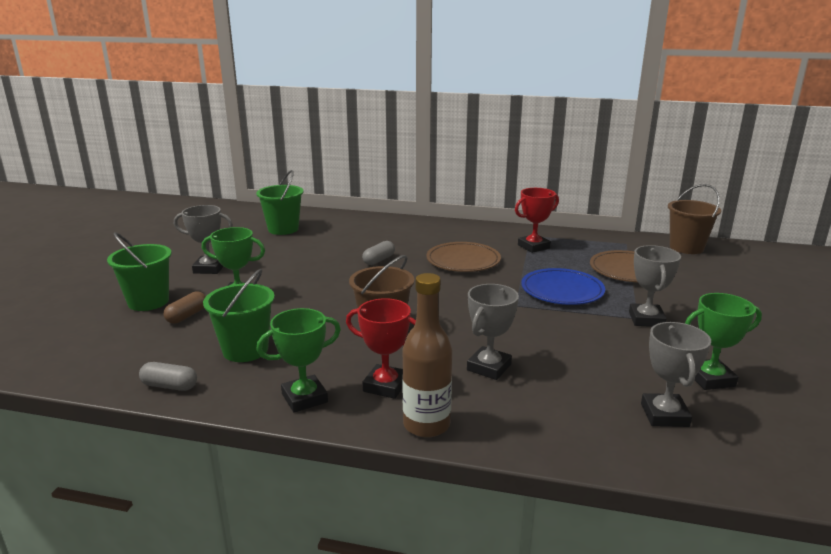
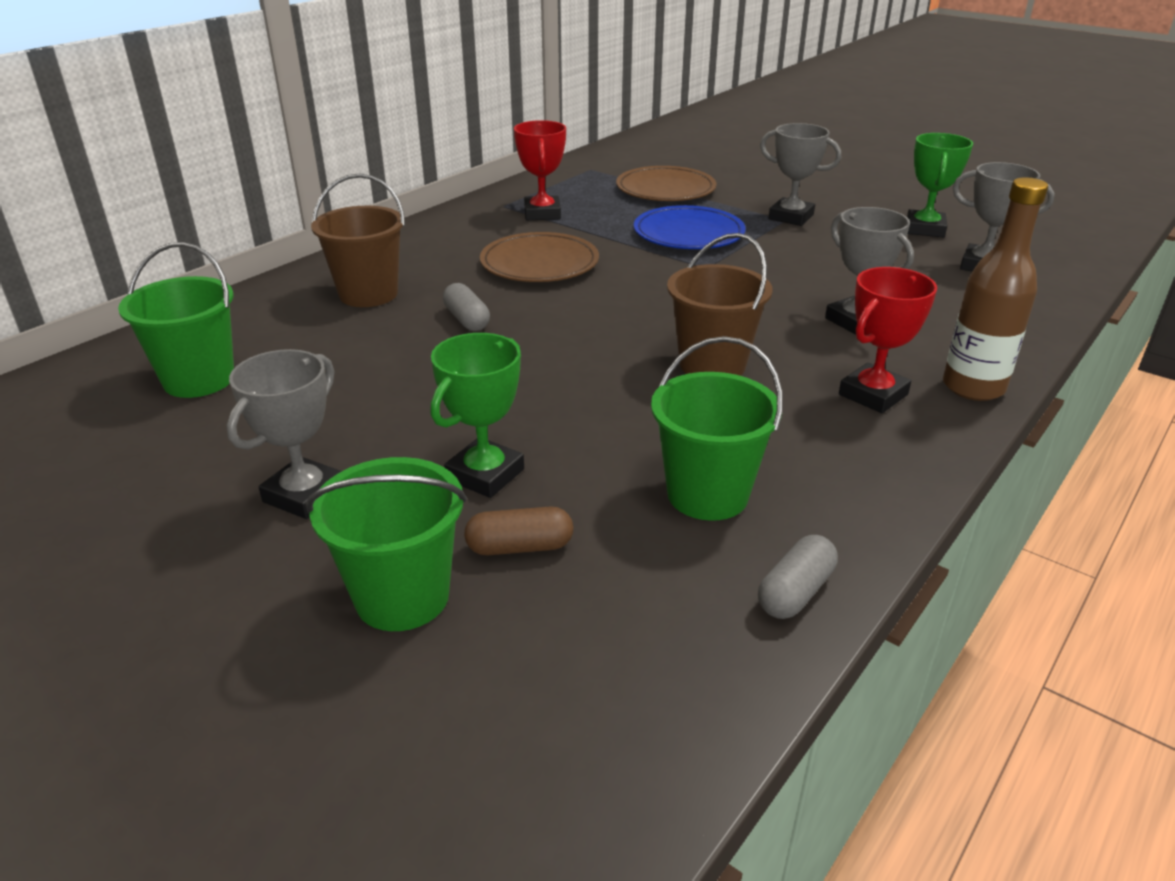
camera: 65 degrees left, 10 degrees up
brown capsule [164,291,206,324] -> brown capsule turned 60 degrees counterclockwise [464,506,573,555]
green trophy [256,308,341,413] -> none
brown bucket [668,184,721,254] -> brown bucket moved to [311,173,405,307]

